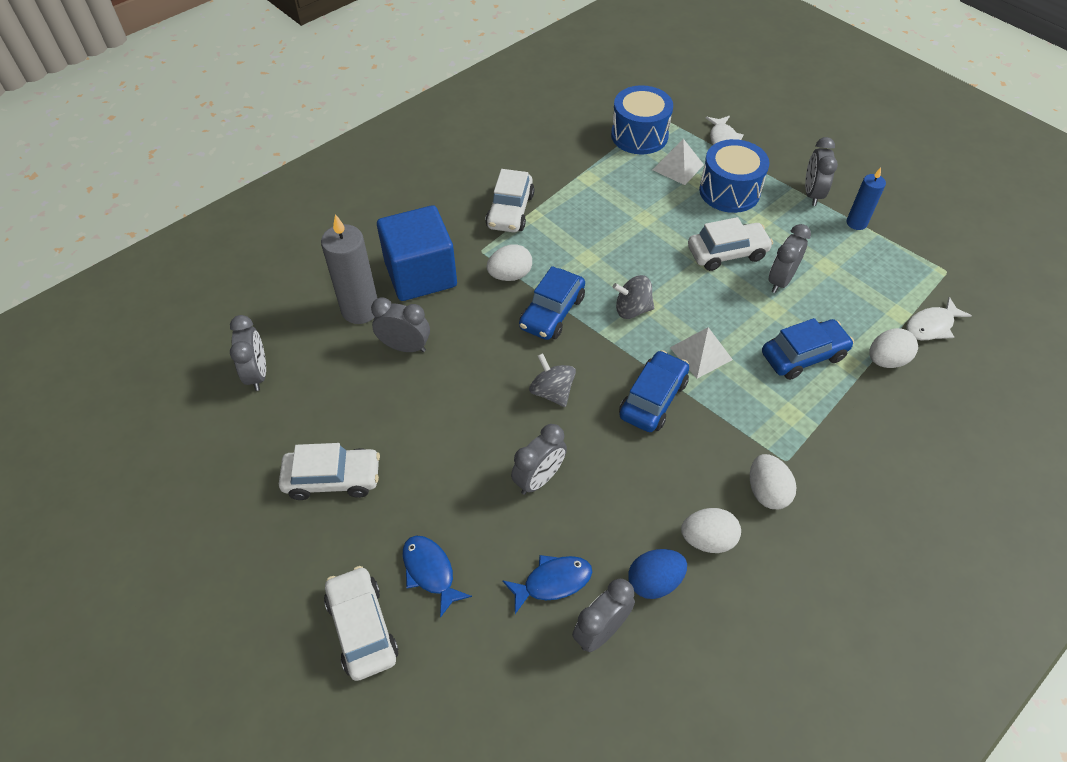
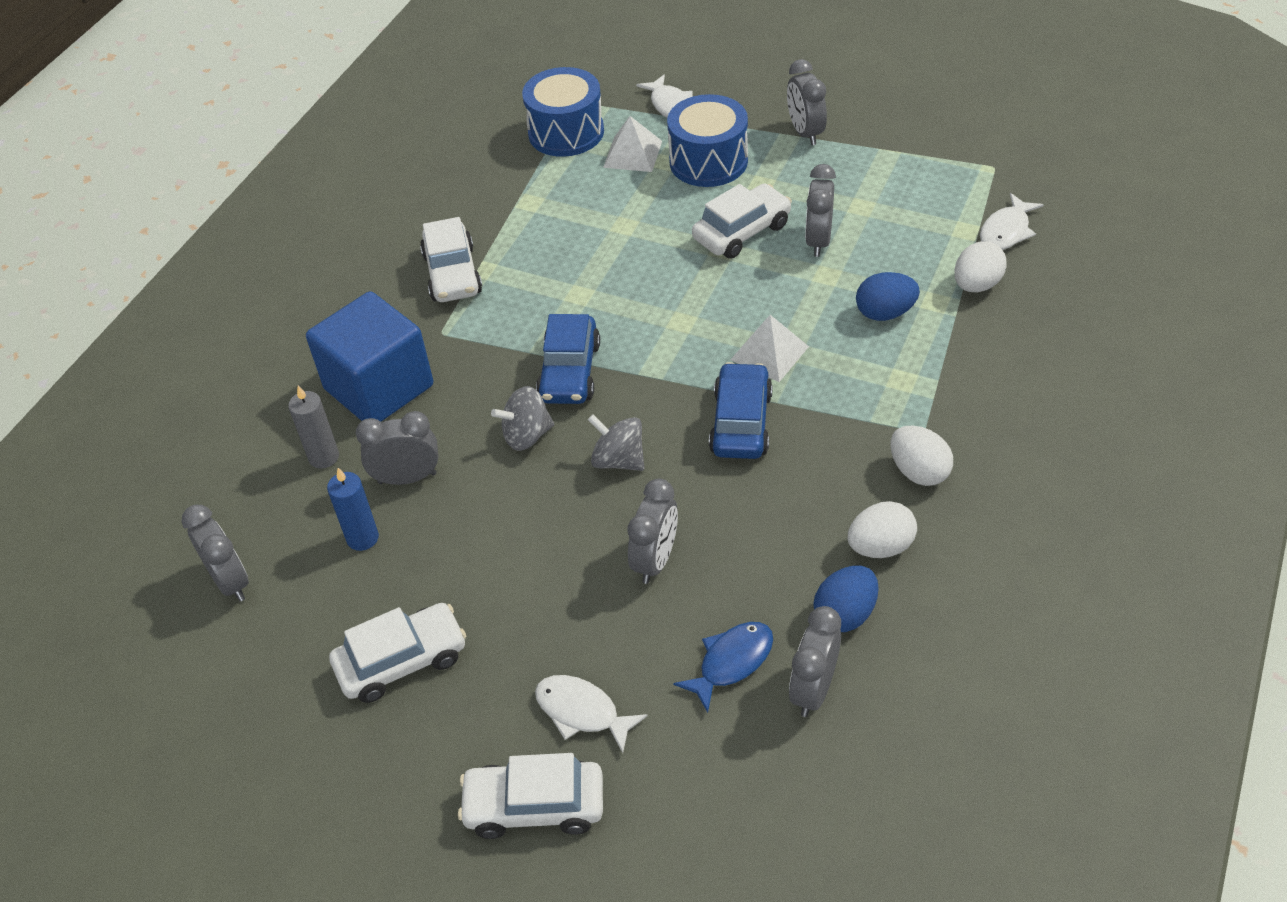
camera: 20 degrees left, 5 degrees down
grey candle [321,214,378,324] -> grey candle [288,386,339,469], size x0.59
white car [324,566,399,681] -> white car turned 45 degrees counterclockwise [458,753,603,839]
blue fish [403,536,472,618] -> white fish [535,675,648,753]
white egg [487,245,532,281] -> none
grey spinning top [613,275,654,319] -> grey spinning top moved to [491,386,554,451]
blue car [762,318,854,380] -> blue egg [856,272,920,321]
blue candle [847,168,886,230] -> blue candle moved to [327,468,379,551]

